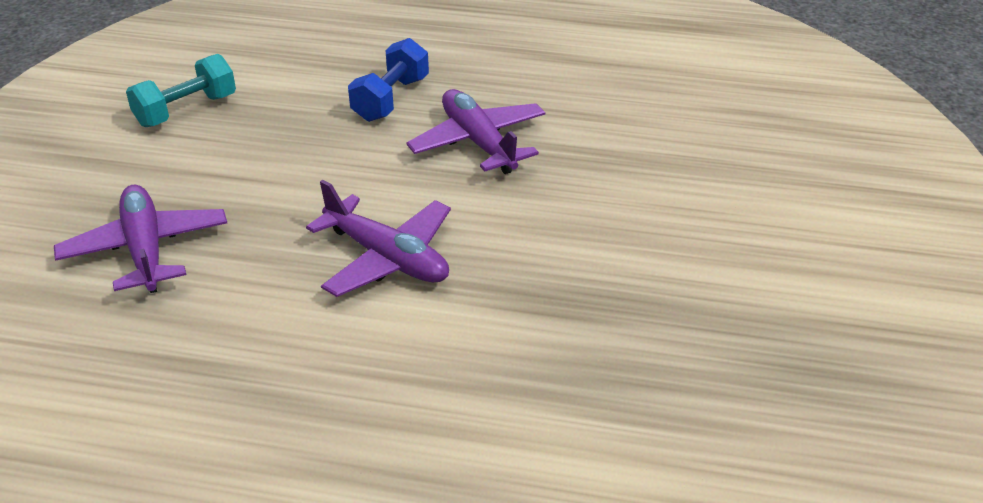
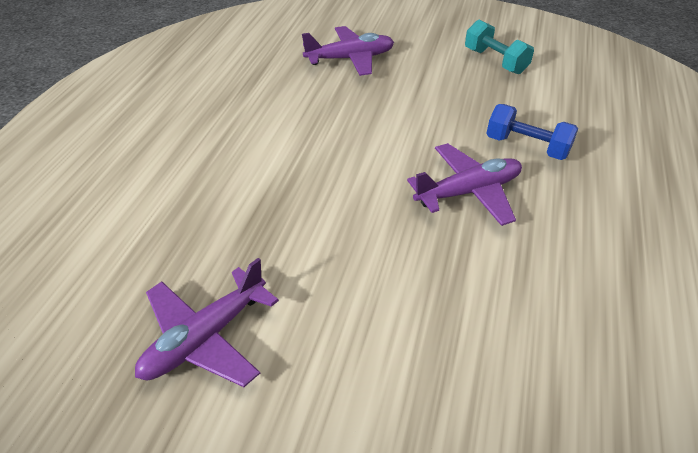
camera: 95 degrees right, 5 degrees up
purple plane [306,180,451,297] -> purple plane moved to [135,258,279,387]

